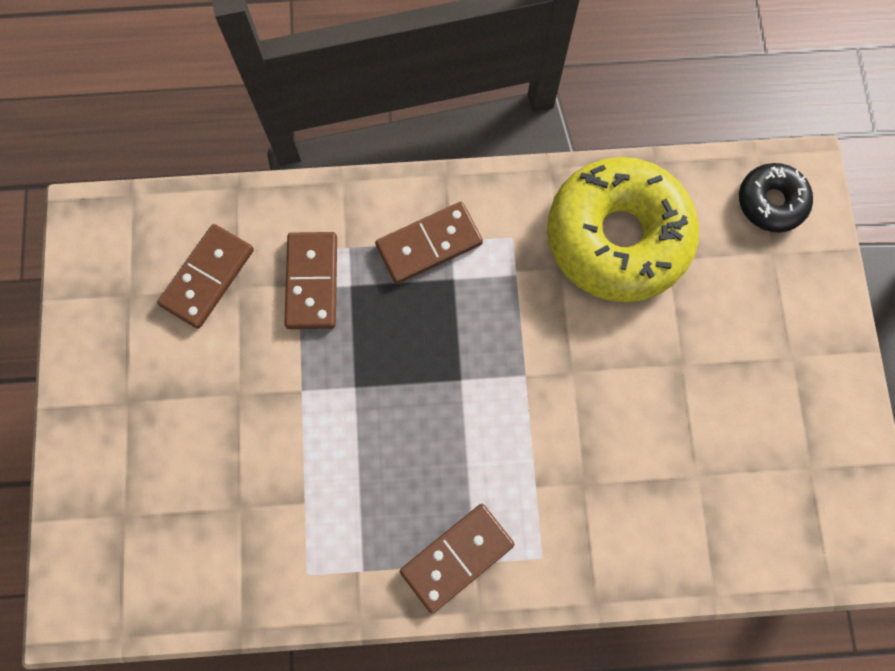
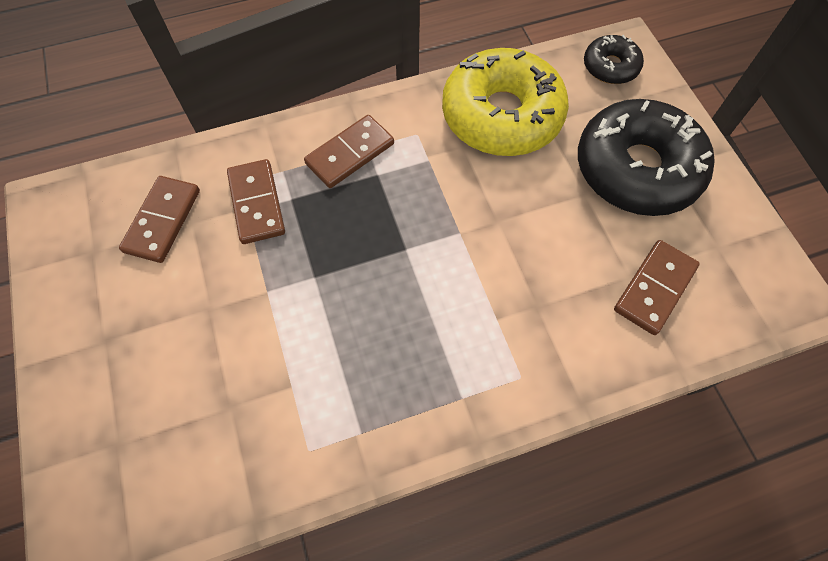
camera: 15 degrees left, 10 degrees down
brown domino [400,504,515,614] -> brown domino moved to [614,240,700,335]
none -> black donut [578,99,715,216]

